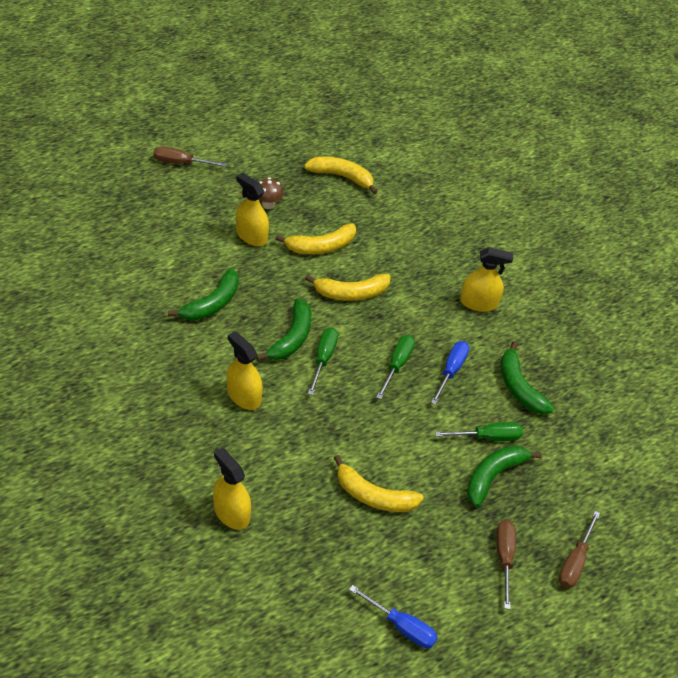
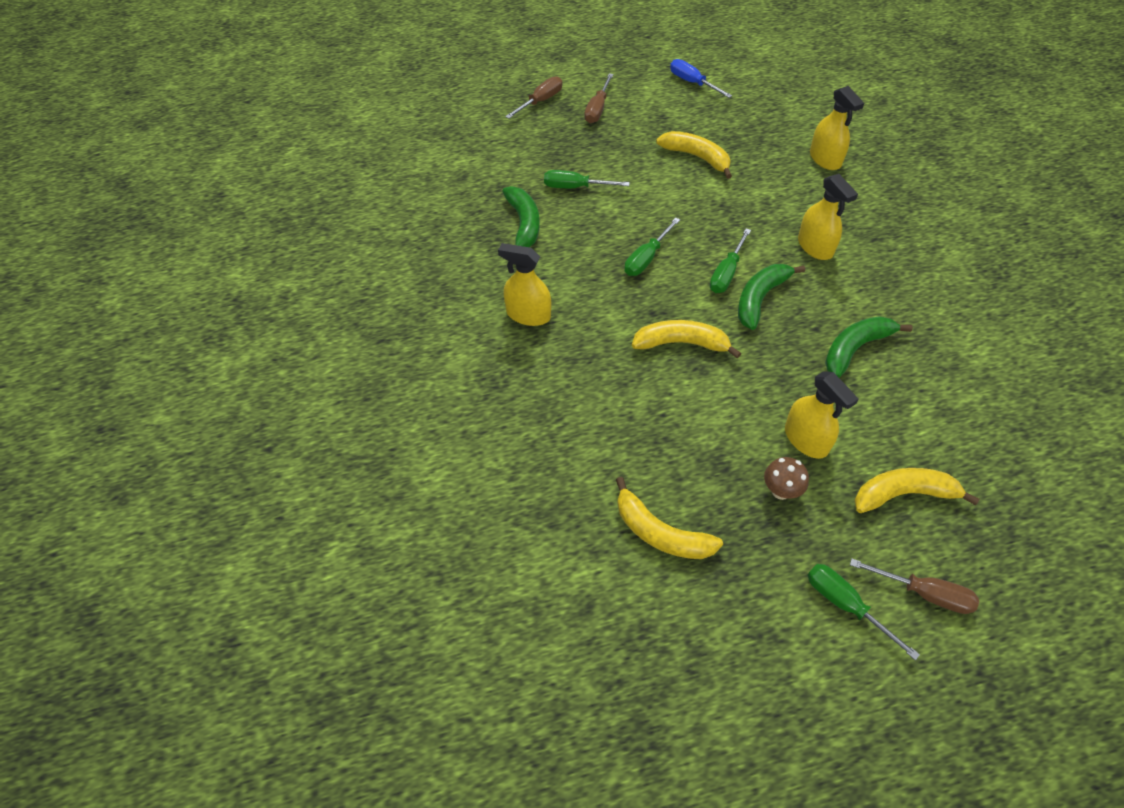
camera: 160 degrees left, 5 degrees up
yellow banana [275,223,356,254] -> yellow banana moved to [854,468,979,513]
blue screwdriver [431,341,469,405] -> none
green banana [467,445,542,507] -> none
none -> green screwdriver [808,564,920,660]

